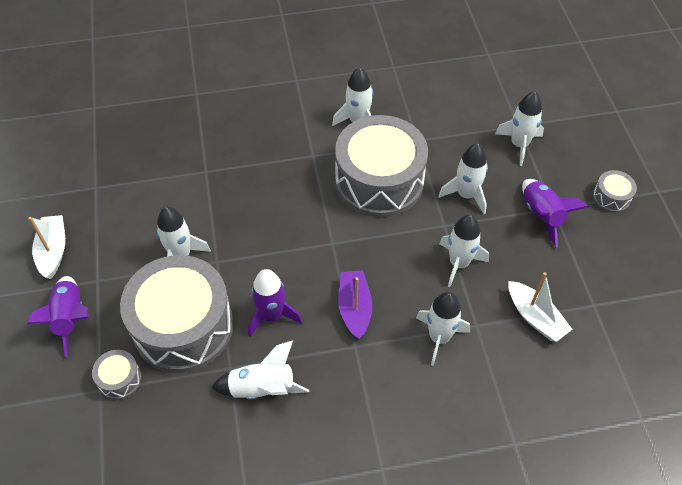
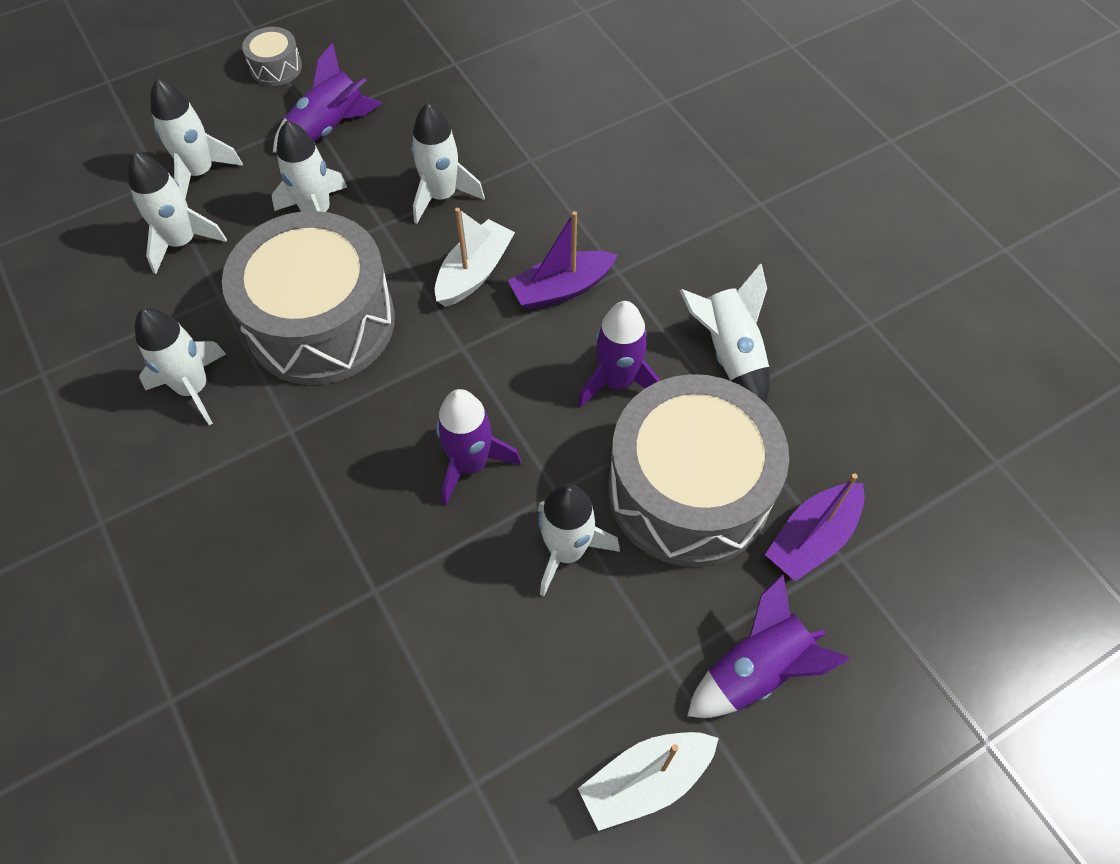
camera: 110 degrees left, 5 degrees up
grey drum [92,350,142,400] -> purple boat [765,473,865,581]
white rocket [416,292,470,366] -> white rocket moved to [128,152,227,274]
white boat [508,272,572,342] -> white boat moved to [435,208,515,307]
none -> purple rocket [436,389,521,505]

